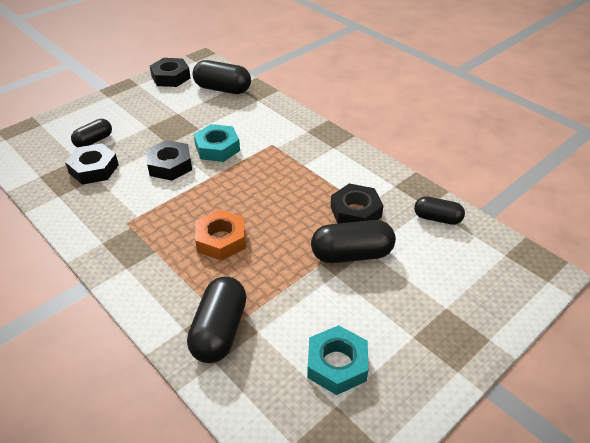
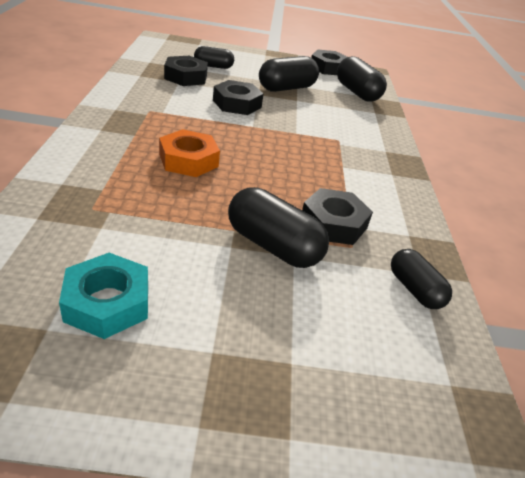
camera: 40 degrees right, 5 degrees down
black capsule [187,276,246,363] -> black capsule moved to [259,56,319,92]
turquoise nut [194,124,240,162] -> none

